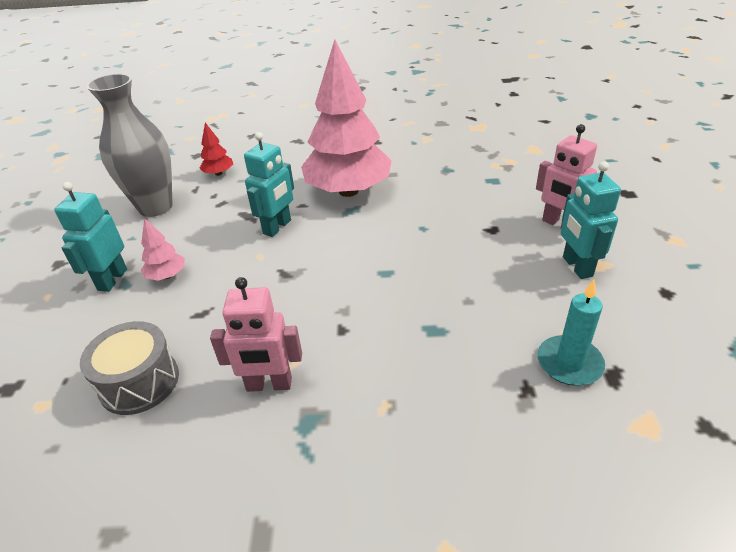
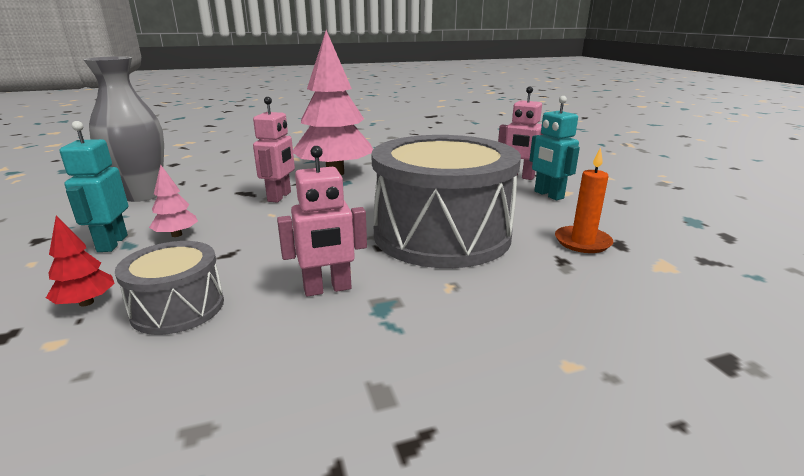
camera: 20 degrees left, 15 degrees down
red tree [199,122,233,176] -> red tree moved to [46,215,115,307]
turquoise robot [244,132,294,237] -> pink robot [253,97,295,202]
turquoise candle [537,280,605,386] -> orange candle [555,147,613,253]
none -> grey drum [371,135,521,268]

